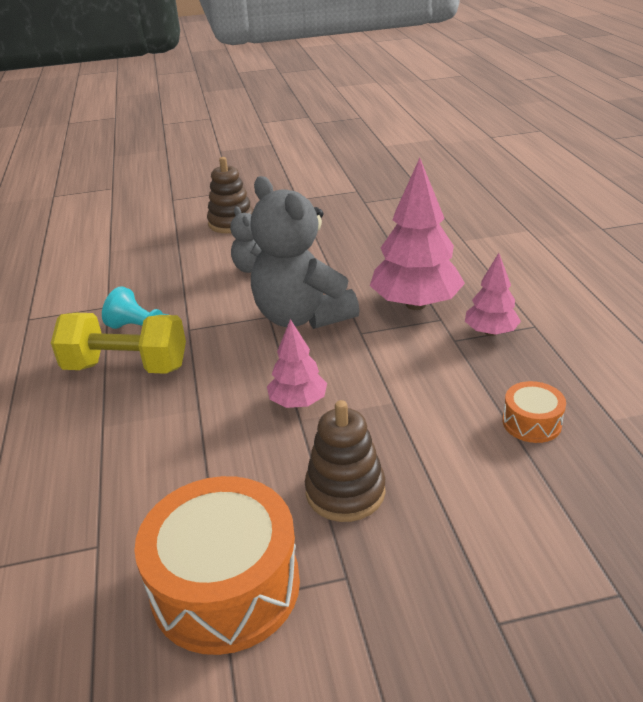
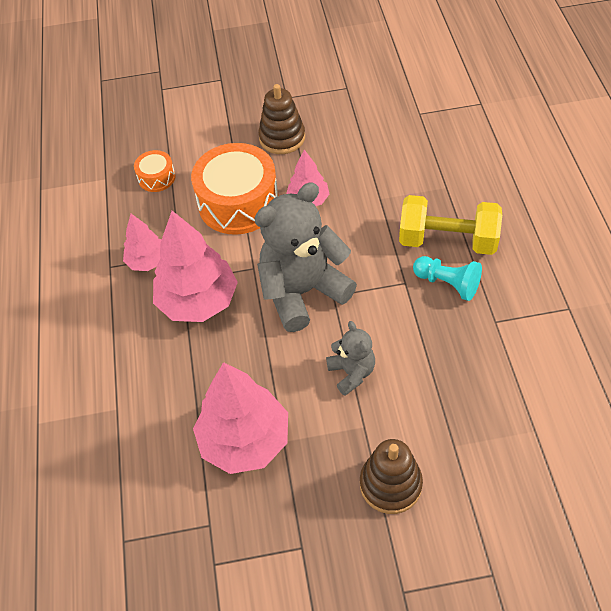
camera: 175 degrees left, 20 degrees up
orange drum [134,476,300,655] -> orange drum moved to [191,143,278,235]
grey teddy bear [250,176,359,329] -> grey teddy bear turned 90 degrees counterclockwise [254,183,357,332]
none -> pink tree [193,362,288,474]

